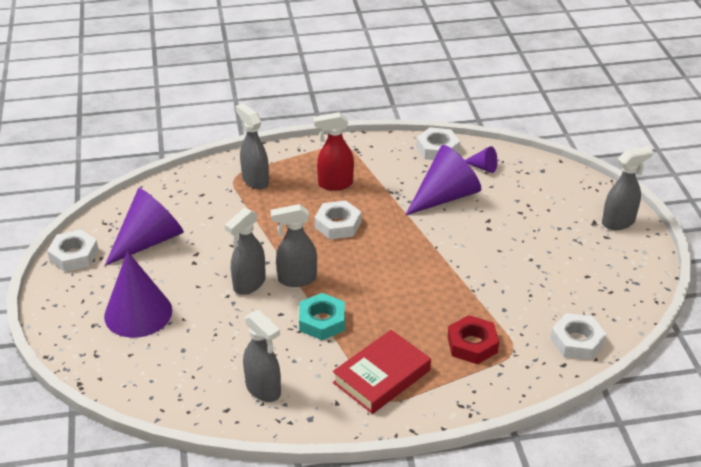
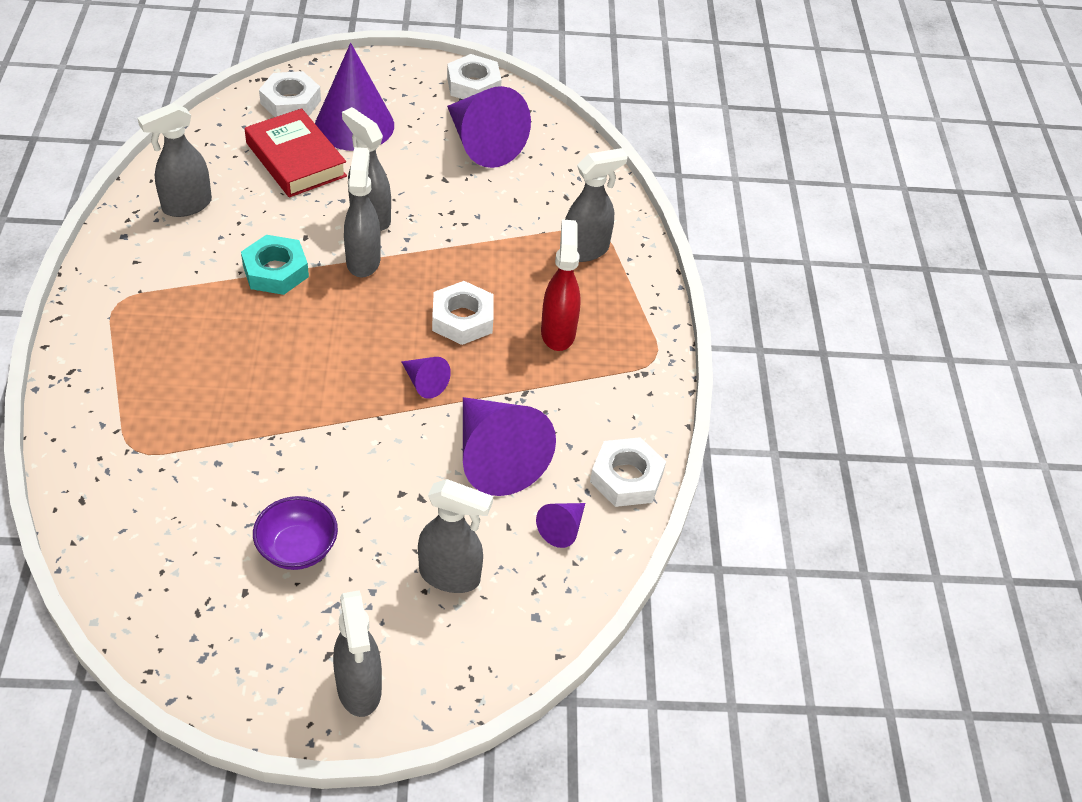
camera: 95 degrees right, 10 degrees up
red book [333,330,431,414] -> red book moved to [244,108,347,197]
red nut [447,315,499,364] -> none
white nut [550,313,606,360] -> white nut moved to [259,71,321,117]
none -> purple bowl [253,496,338,570]
none -> purple cone [401,357,451,399]
none -> grey spray bottle [418,479,493,593]

